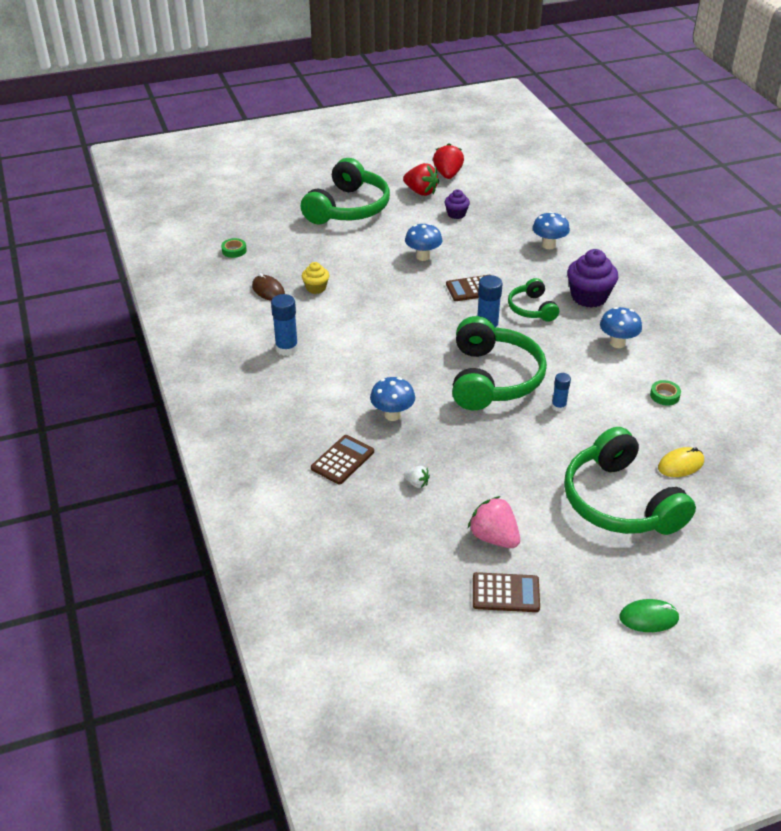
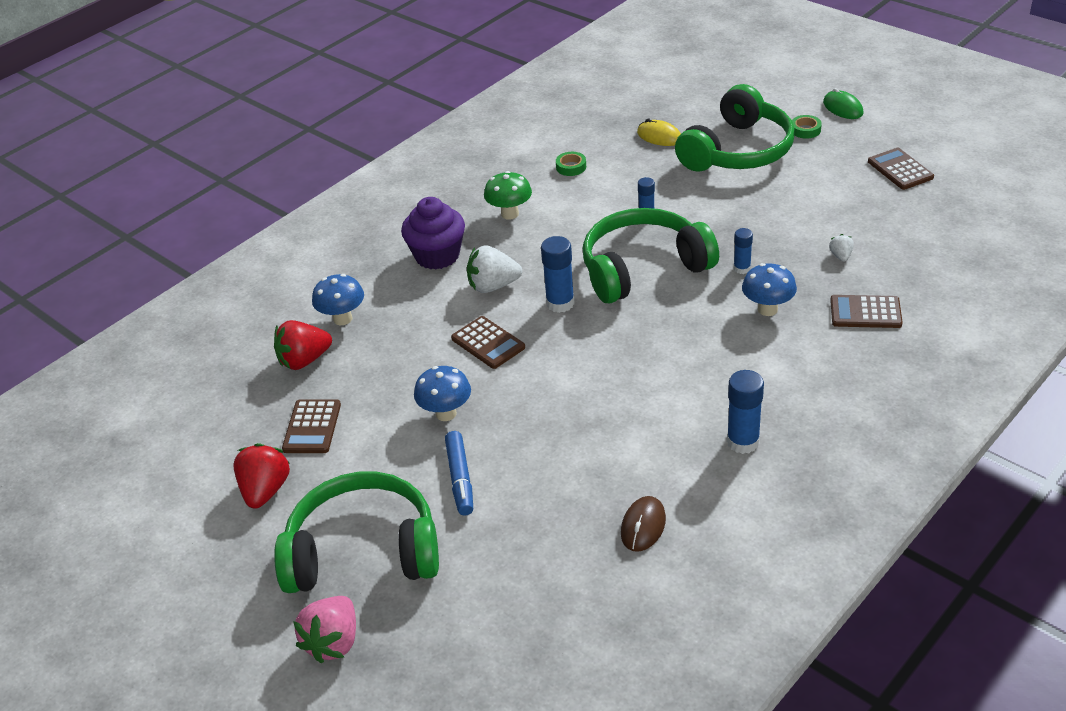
camera: 115 degrees left, 0 degrees up
green tape [221,238,247,258] -> green tape moved to [792,115,822,139]
yellow cupcake [302,262,329,294] -> none
red strawberry [433,143,464,179] -> red strawberry moved to [274,320,332,370]
purple cupcake [445,189,470,219] -> brown calculator [282,399,341,453]
pink strawberry [468,496,520,548] -> pink strawberry moved to [293,596,356,663]
green headphones [508,278,559,322] -> white strawberry [467,245,522,293]
blue mushroom [600,307,642,348] -> green mushroom [484,171,532,220]
none -> blue marker [445,431,473,515]
none -> blue glue stick [734,228,753,274]

